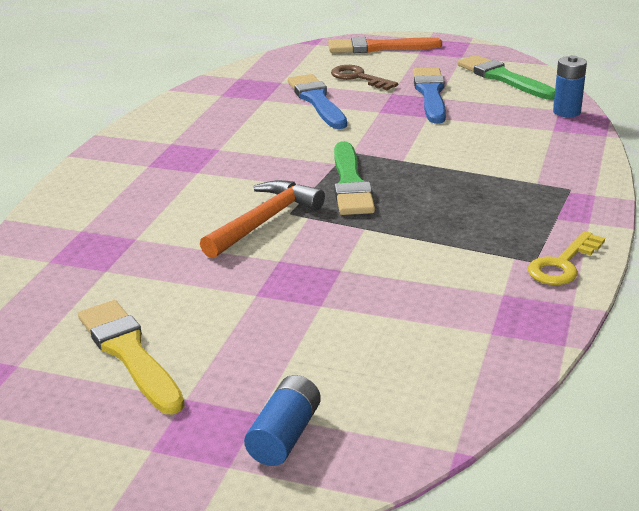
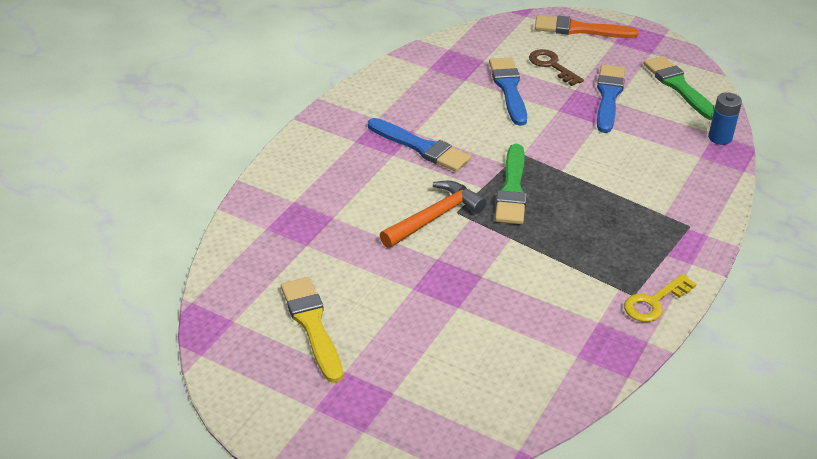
camera: 10 degrees right, 10 degrees up
blue battery [244,375,321,466] -> none
none -> blue brush [368,118,471,172]

